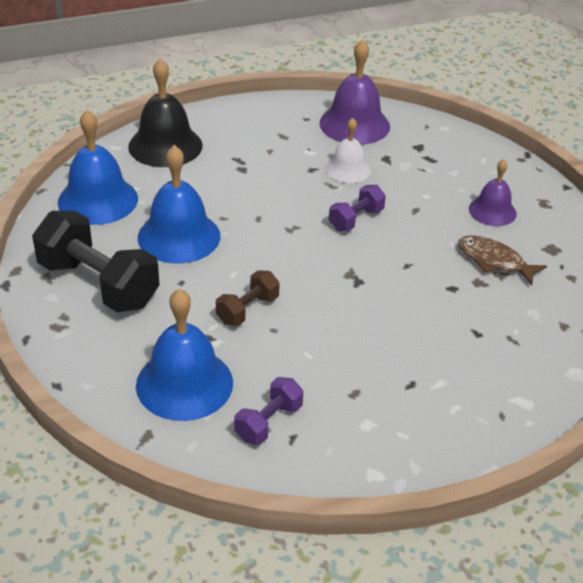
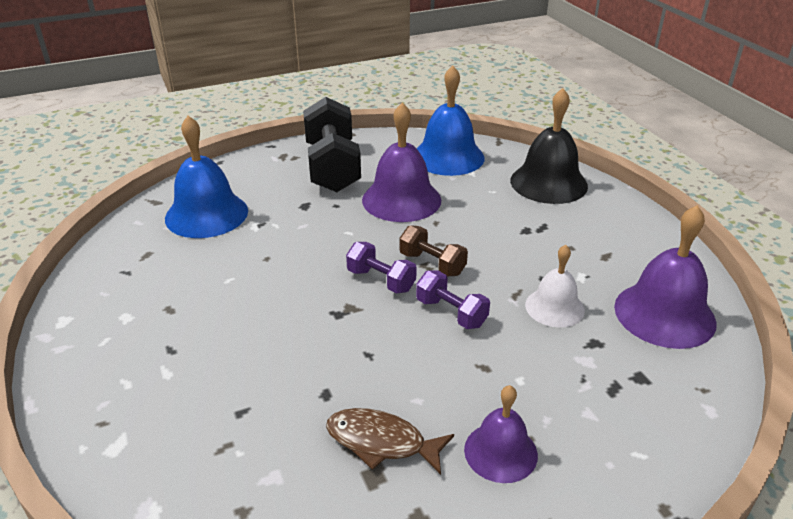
camera: 90 degrees right, 5 degrees down
black dumbbell [32,211,160,313] -> black dumbbell turned 45 degrees counterclockwise [303,97,361,192]
blue bell [138,145,220,264] -> purple bell [362,103,441,222]
brown dumbbell [216,270,280,326] -> brown dumbbell moved to [399,225,468,276]
purple dumbbell [234,377,303,445] -> purple dumbbell moved to [346,242,417,293]
brown fish [458,235,547,286] -> brown fish turned 105 degrees counterclockwise [326,408,454,475]

